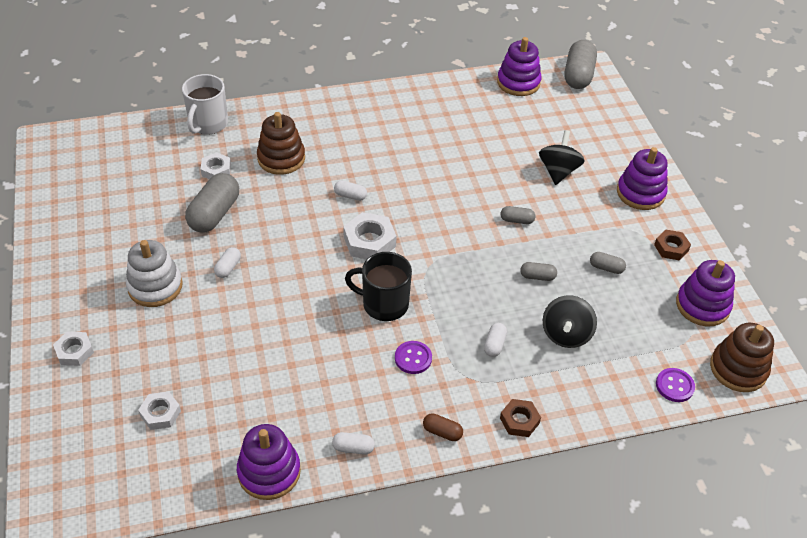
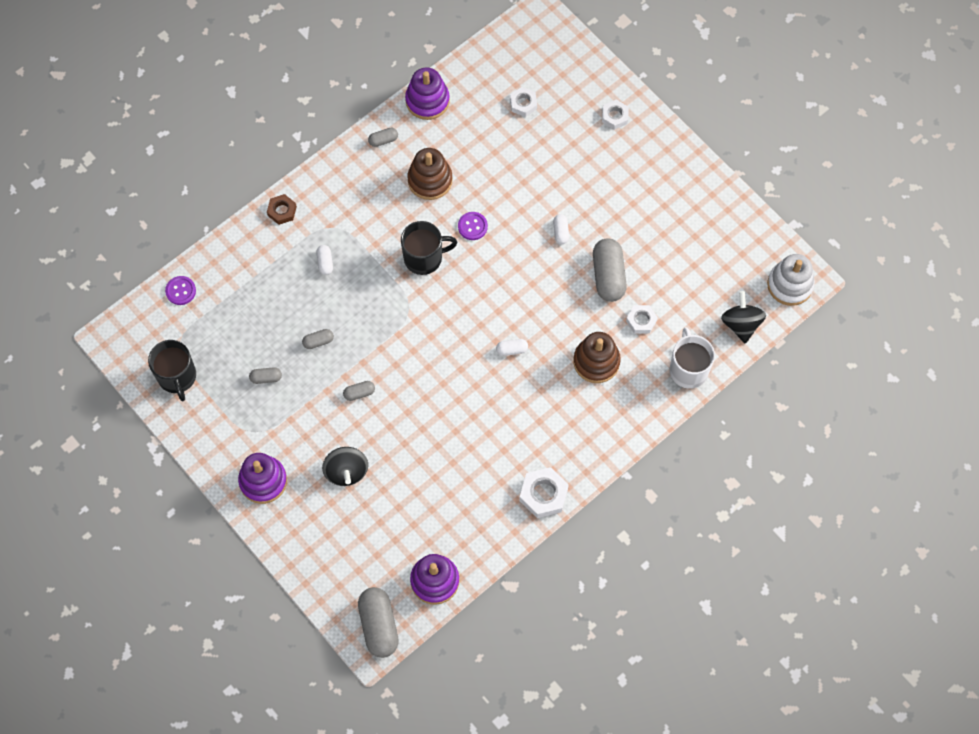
camera: 155 degrees right, 20 degrees up
white stacking toy [126,240,183,307] -> white stacking toy moved to [767,254,815,306]
white capsule [332,432,375,455] -> grey capsule [368,128,398,147]
white nut [343,212,396,259] -> white nut moved to [519,467,569,518]
purple button [395,341,432,374] -> purple button moved to [458,212,488,240]
brown capsule [423,413,463,441] -> none
black spinning top [543,295,597,348] -> black spinning top moved to [721,291,766,344]
brown nut [654,230,691,260] -> none
purple stacking toy [676,260,735,326] -> black mug [148,340,196,401]
brown stacking toy [710,323,774,392] -> brown stacking toy moved to [407,148,453,200]

